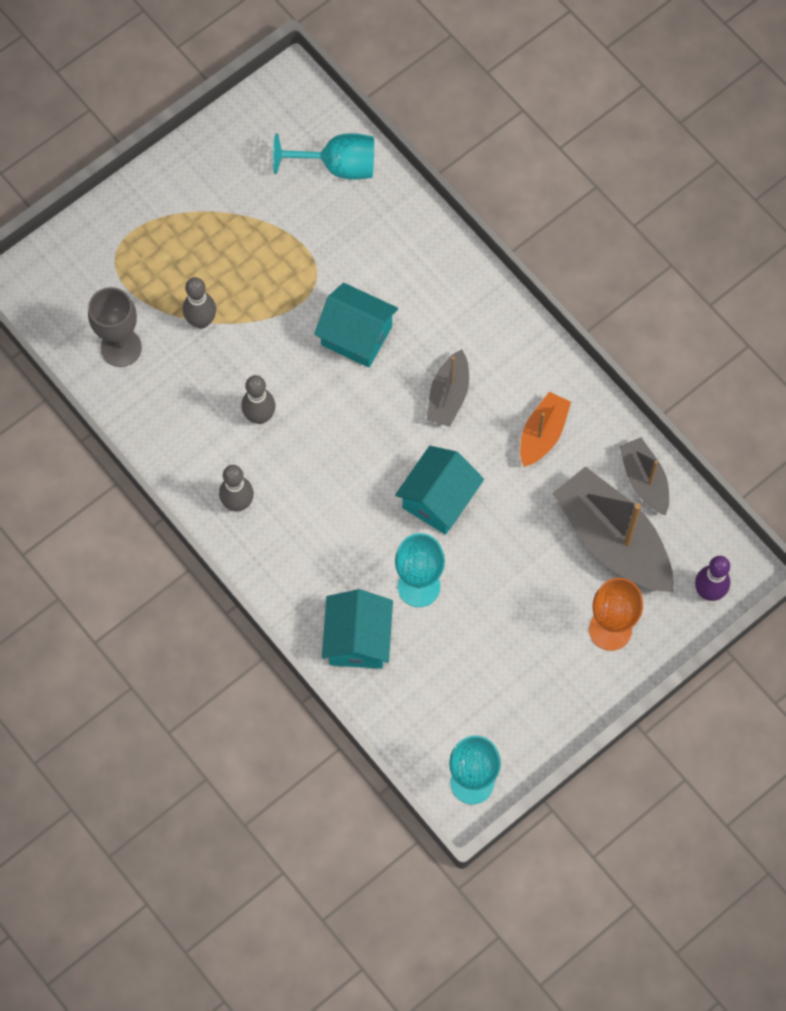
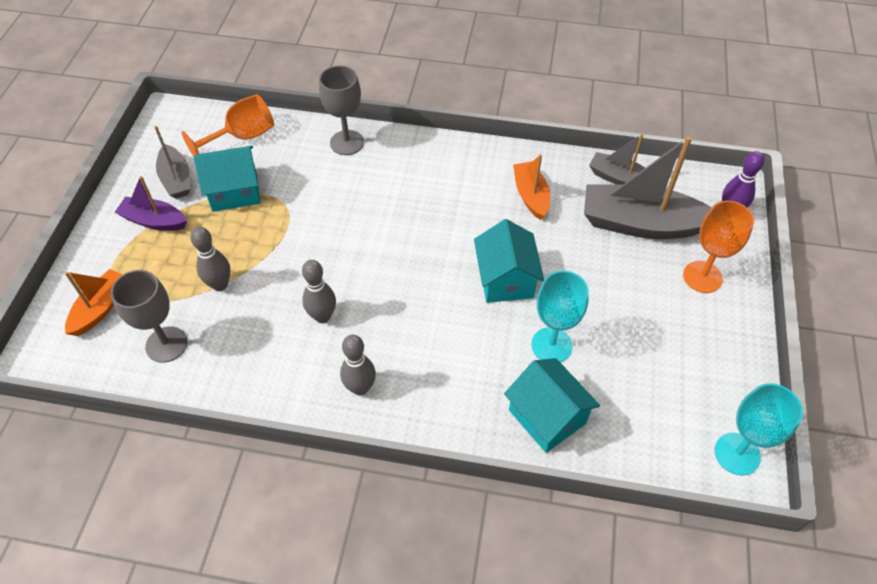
camera: 40 degrees left, 15 degrees down
turquoise goblet [273,133,374,180] -> orange goblet [181,94,274,156]
turquoise house [314,283,398,367] -> turquoise house moved to [193,146,260,212]
grey boat [427,349,469,427] -> grey boat moved to [154,126,190,198]
none -> orange boat [65,269,122,336]
none -> purple boat [115,176,187,231]
none -> grey goblet [319,66,364,155]

